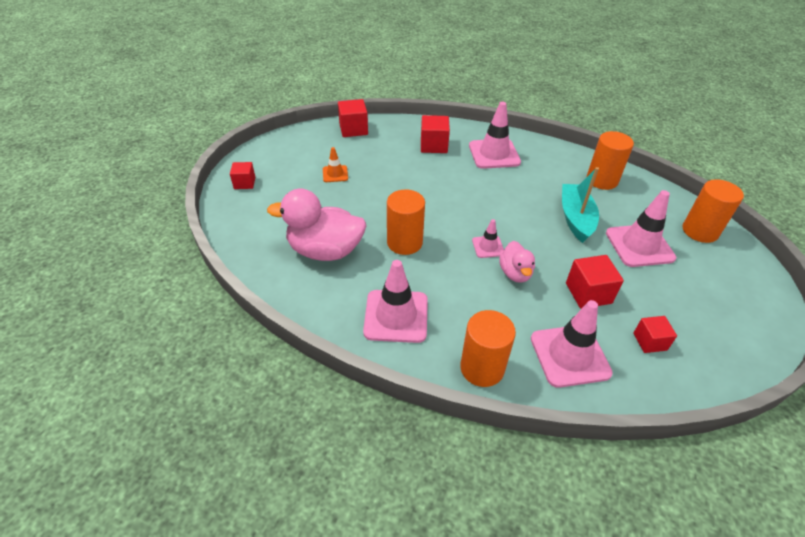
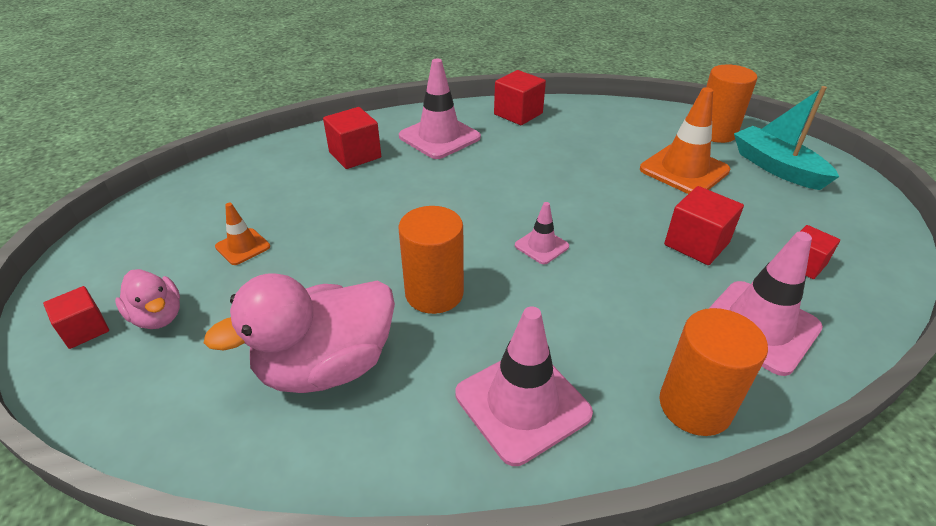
camera: 35 degrees left, 5 degrees down
red cube [338,99,368,137] -> red cube moved to [494,70,546,125]
pink duck [499,241,535,283] -> pink duck moved to [115,269,180,329]
turquoise boat [562,167,599,243] -> turquoise boat moved to [734,86,839,190]
orange cylinder [587,131,634,190] -> none
pink traffic cone [606,190,676,267] -> orange traffic cone [640,87,730,194]

